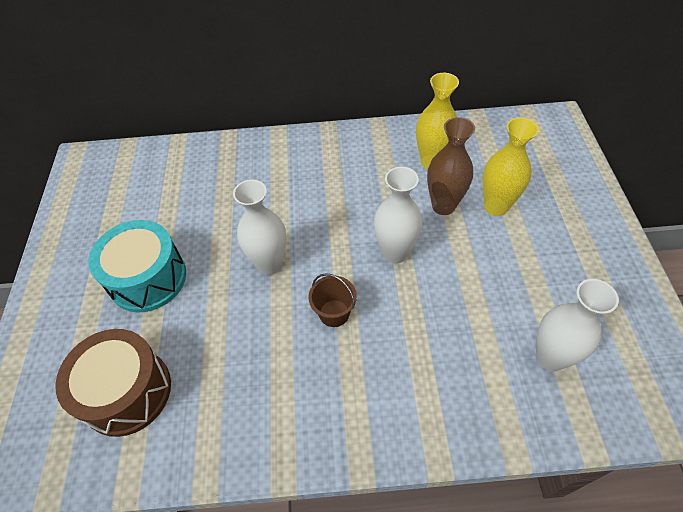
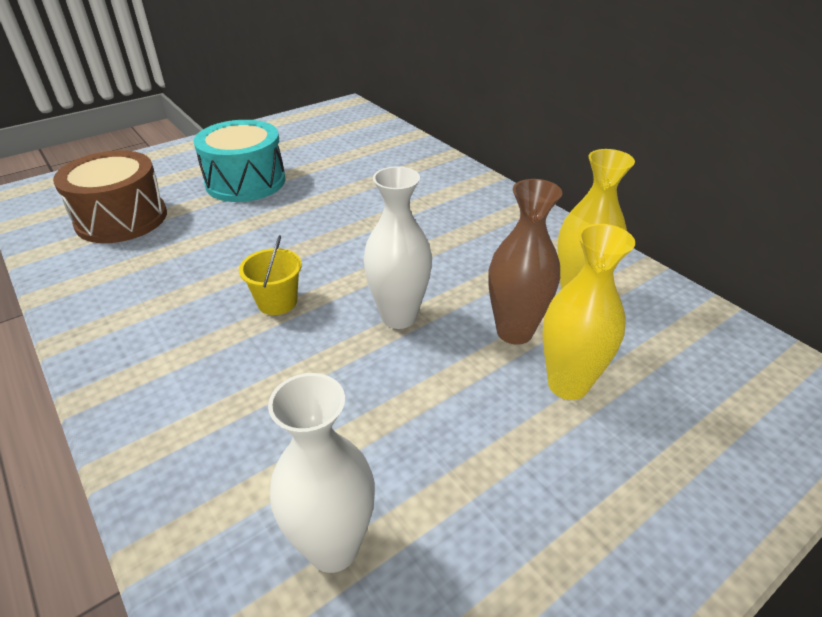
camera: 55 degrees right, 15 degrees down
white vase [233,180,286,275] -> none
brown bucket [308,273,357,327] -> yellow bucket [239,235,302,315]

